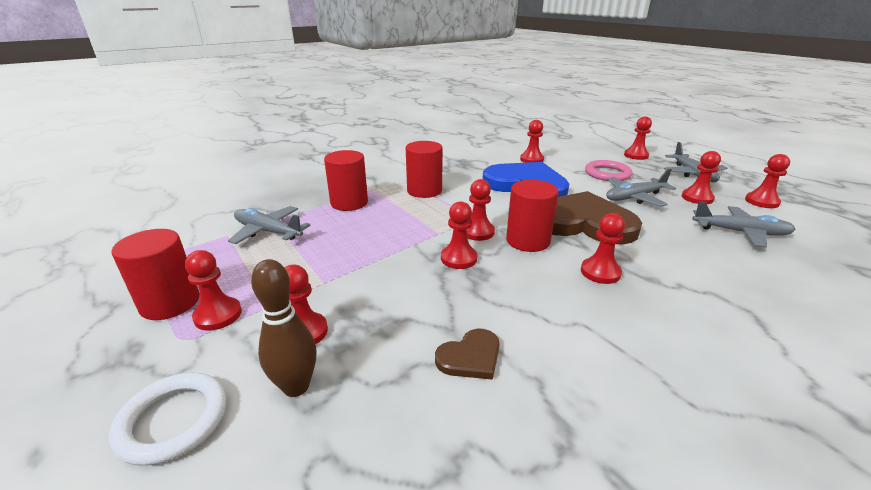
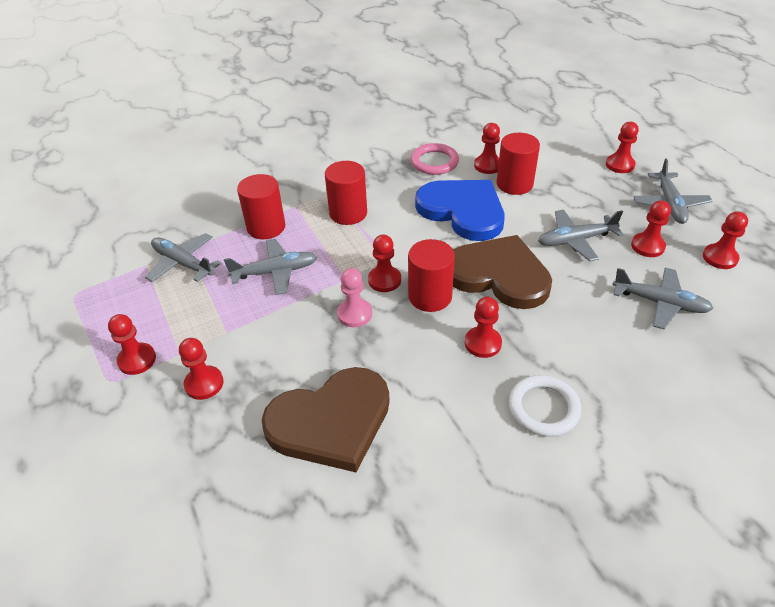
camera: 10 degrees right, 15 degrees up
white ring [109,373,227,466] -> white ring moved to [509,375,581,437]
red cylinder [111,229,199,320] -> red cylinder moved to [497,133,540,195]
brown bowling pin [251,259,316,397] -> none
brown heart [435,329,500,380] -> brown heart [262,367,390,472], size x2.25
red pawn [441,201,477,269] -> pink pawn [337,268,372,327]
pink ring [585,160,632,181] -> pink ring moved to [410,143,459,175]
none -> grey plane [224,239,317,295]

